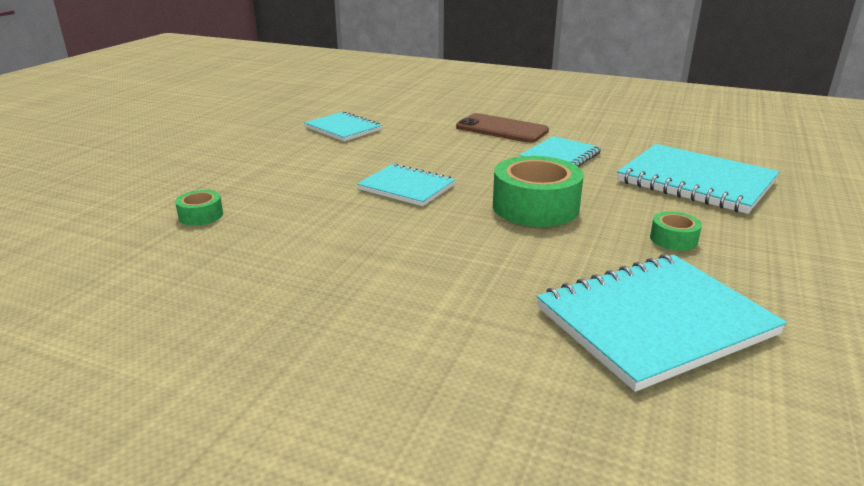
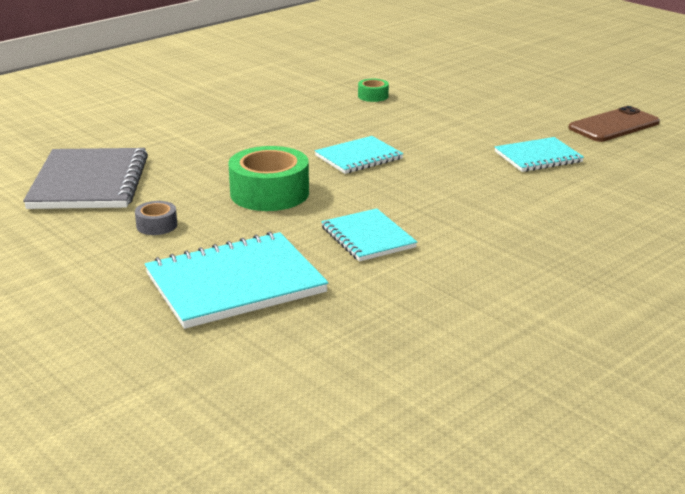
camera: 115 degrees right, 0 degrees up
brown phone [456,113,549,143] -> brown phone moved to [569,106,660,142]
turquoise notebook [537,254,787,392] -> grey notebook [23,148,148,209]
green tape [650,211,702,251] -> grey tape [135,201,177,235]

